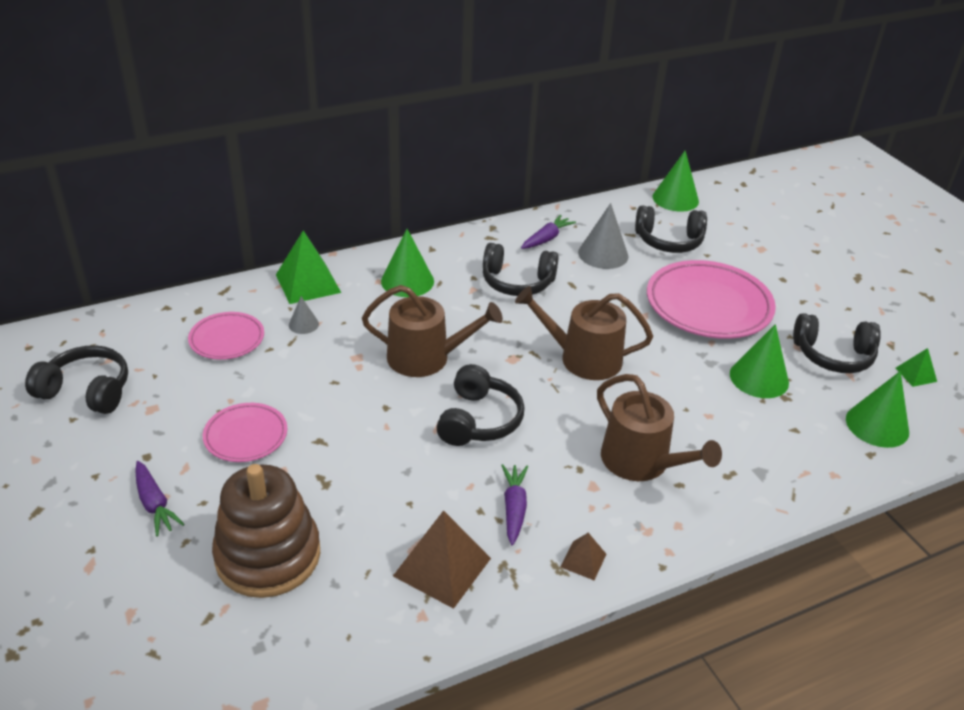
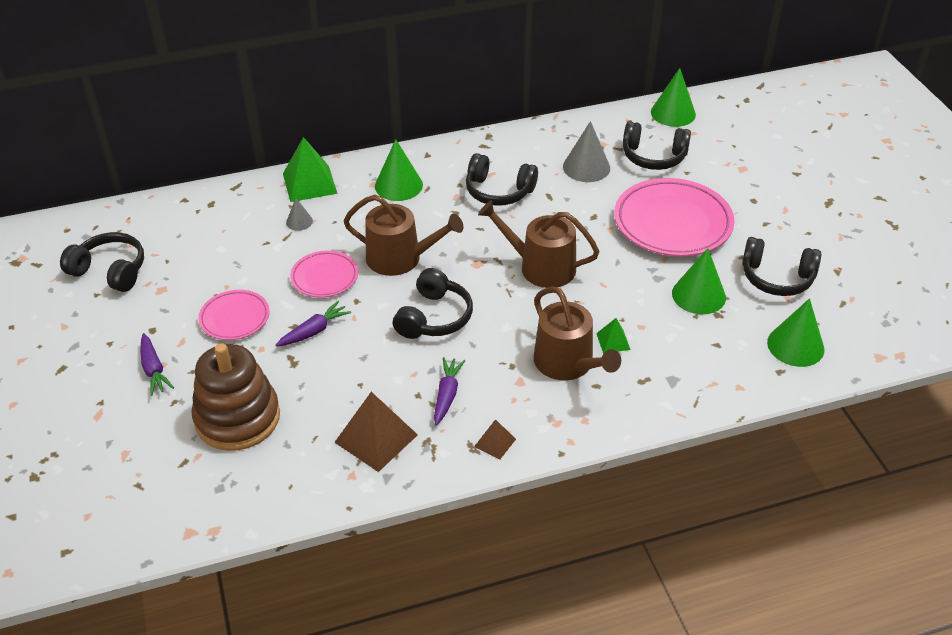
camera: 10 degrees right, 5 degrees up
pink plate [188,312,264,360] -> pink plate moved to [290,251,358,298]
purple carrot [521,215,576,249] -> purple carrot moved to [275,301,351,347]
green pyramid [895,348,937,387] -> green pyramid moved to [596,318,631,353]

